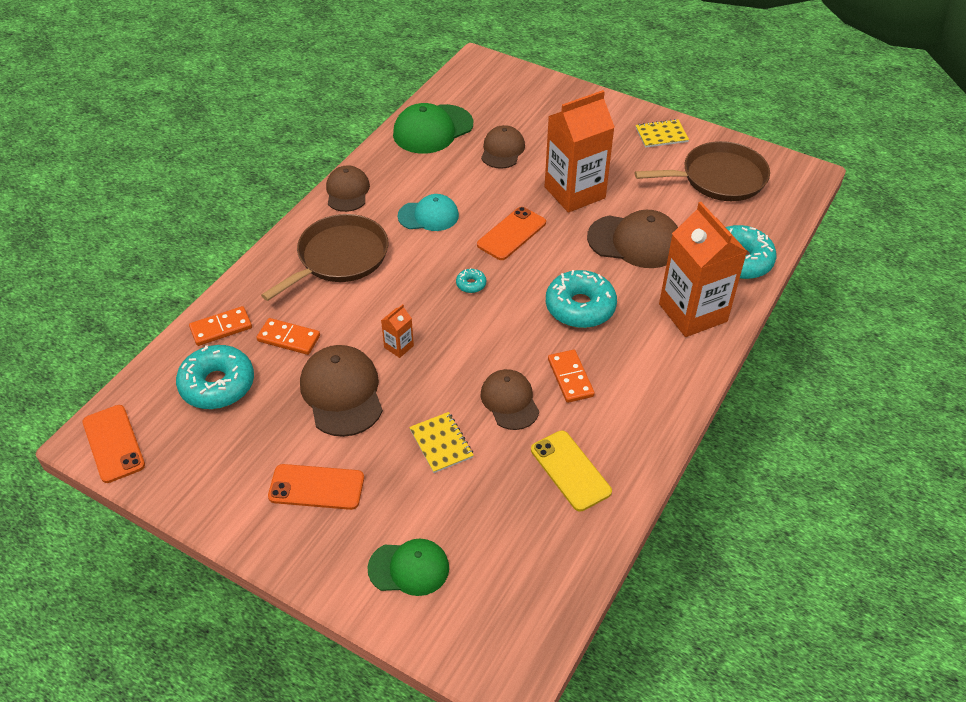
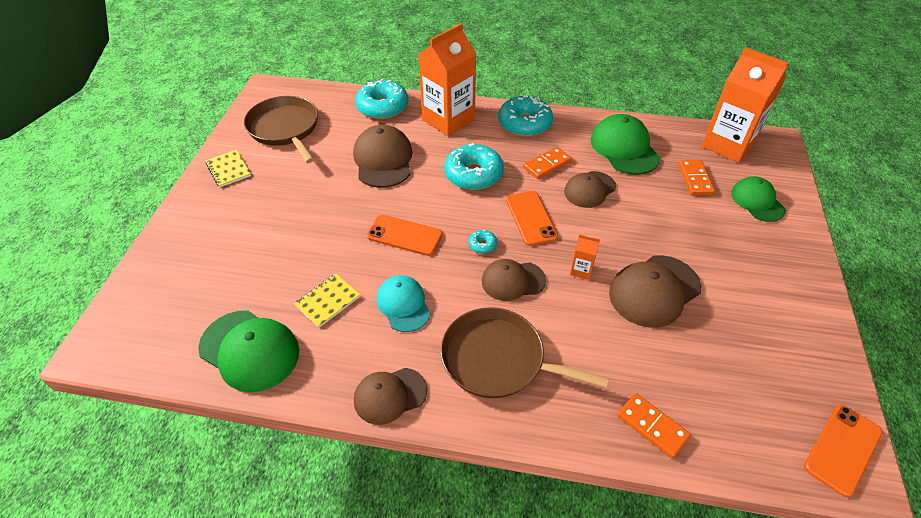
camera: 110 degrees left, 0 degrees up
turquoise donut [176,345,254,409] -> turquoise donut moved to [498,95,553,137]
orange domino [256,318,320,355] -> orange domino moved to [679,160,715,195]
orange phone [268,464,364,510] -> orange phone moved to [506,191,558,246]
yellow notebook [409,412,474,473] -> yellow notebook moved to [294,274,361,328]
brown cap [481,125,525,169] -> brown cap moved to [482,259,546,301]
yellow phone [531,431,612,511] -> green cap [591,114,660,175]
orange carton [545,90,614,213] -> orange carton moved to [702,47,789,163]

